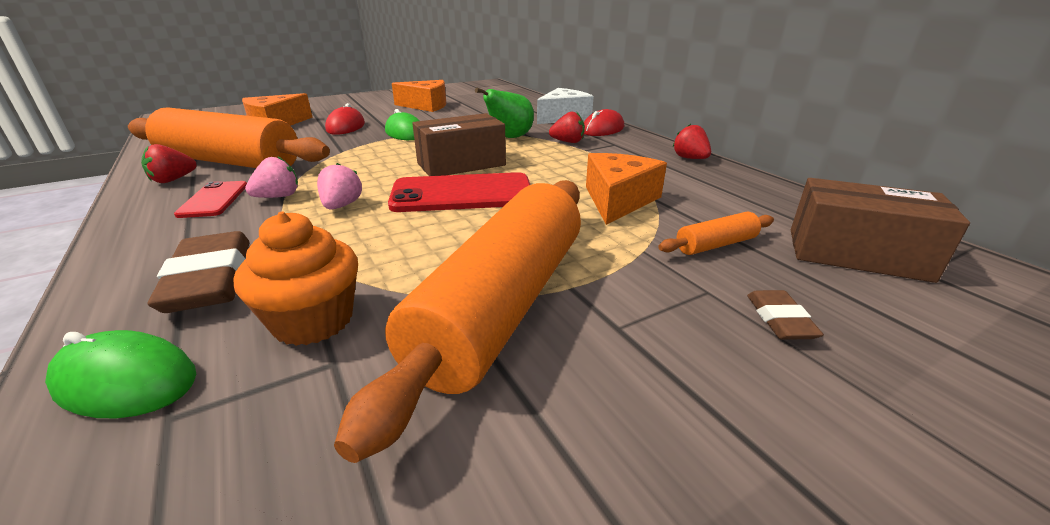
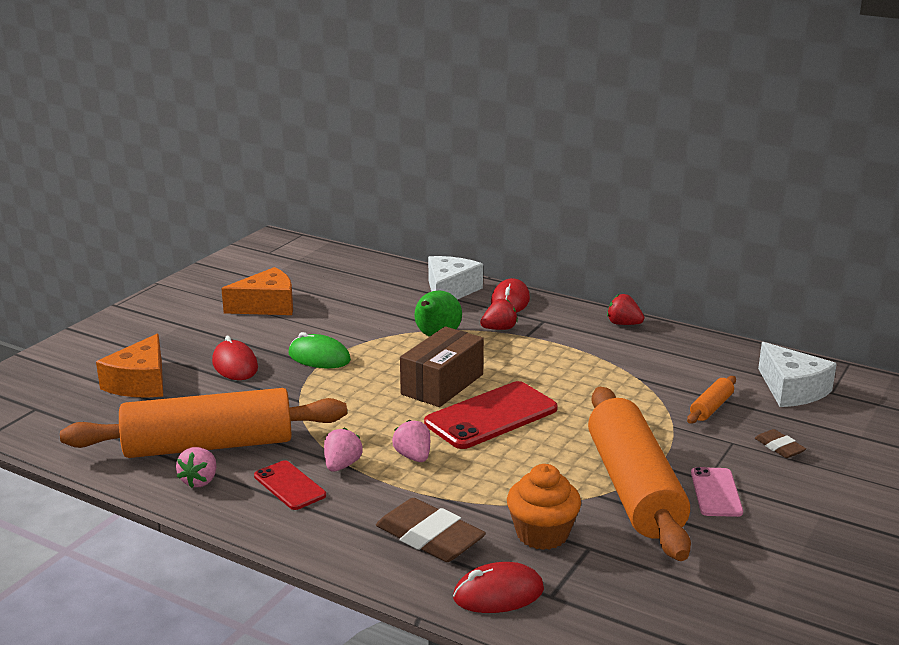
camera: 30 degrees left, 5 degrees down
green mouse [45,330,196,418] -> red mouse [453,562,544,613]
red strawberry [141,144,197,183] -> pink strawberry [176,447,216,488]
orange cheese [586,153,667,225] -> none
brown box [791,178,970,283] -> white cheese [758,342,837,407]
none -> pink phone [691,467,743,517]

